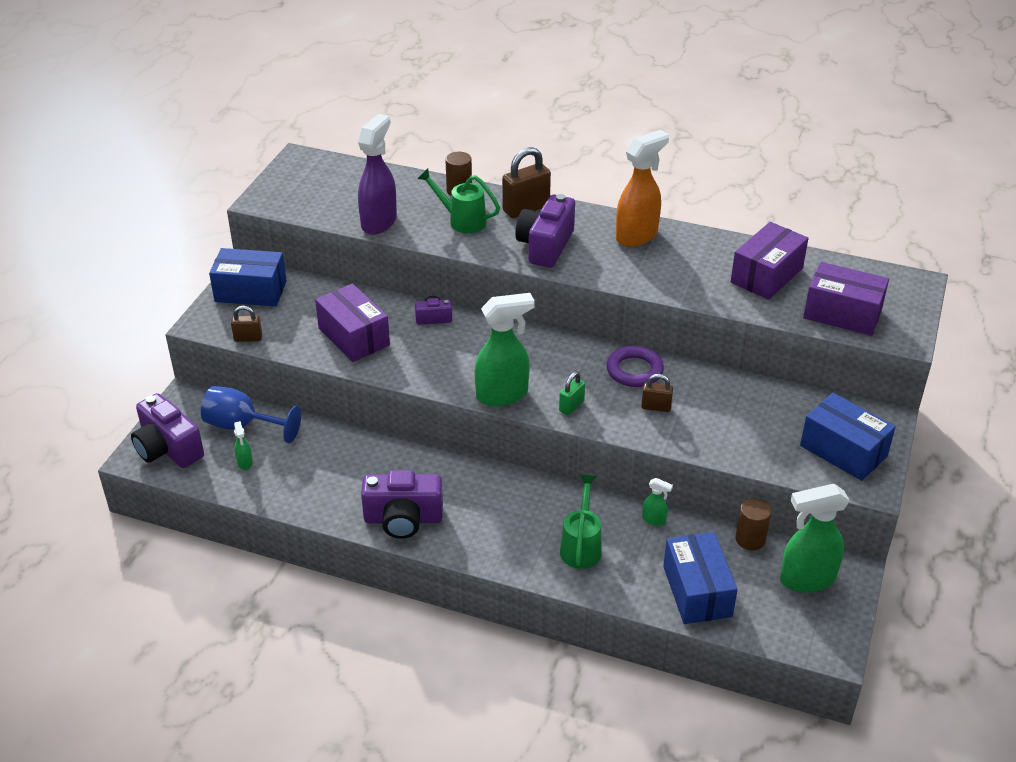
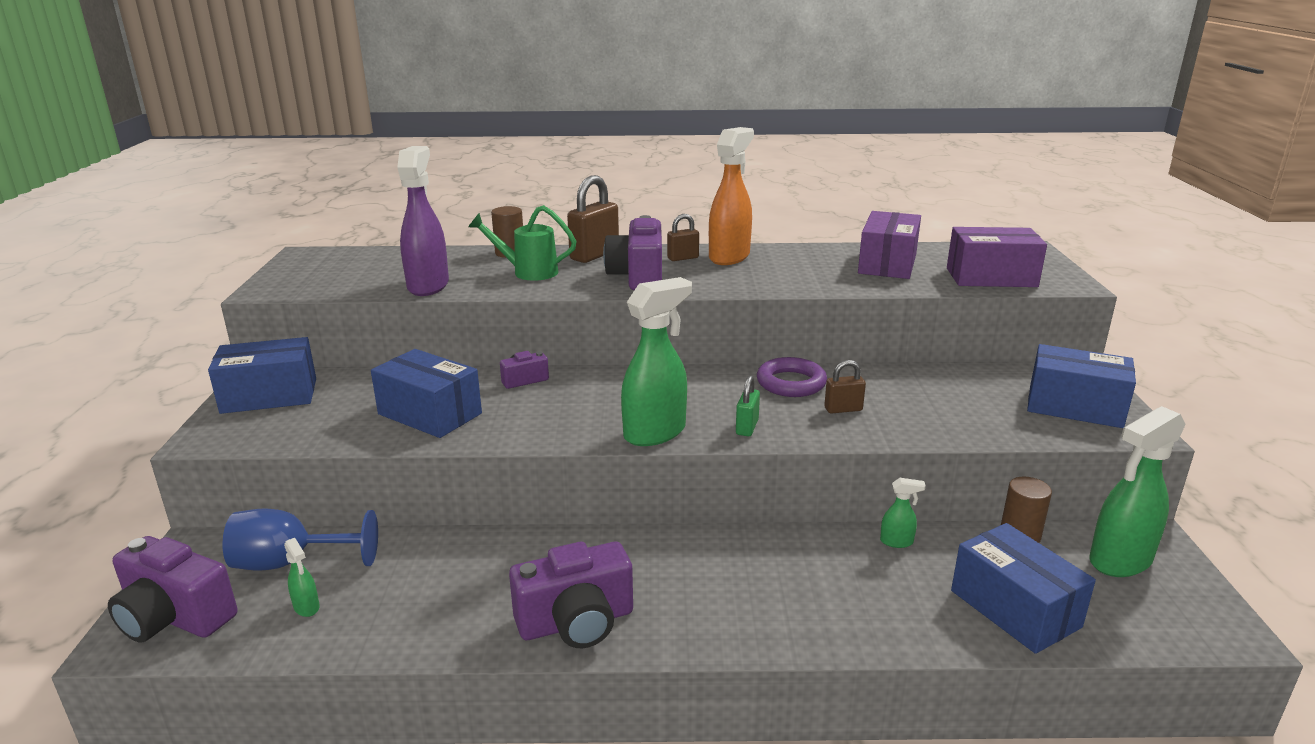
camera: 20 degrees left, 15 degrees down
brown padlock [231,306,262,342] -> brown padlock moved to [667,214,699,261]
purple box [315,283,390,362] -> blue box [371,349,482,438]
green watering can [560,475,602,569] -> none

